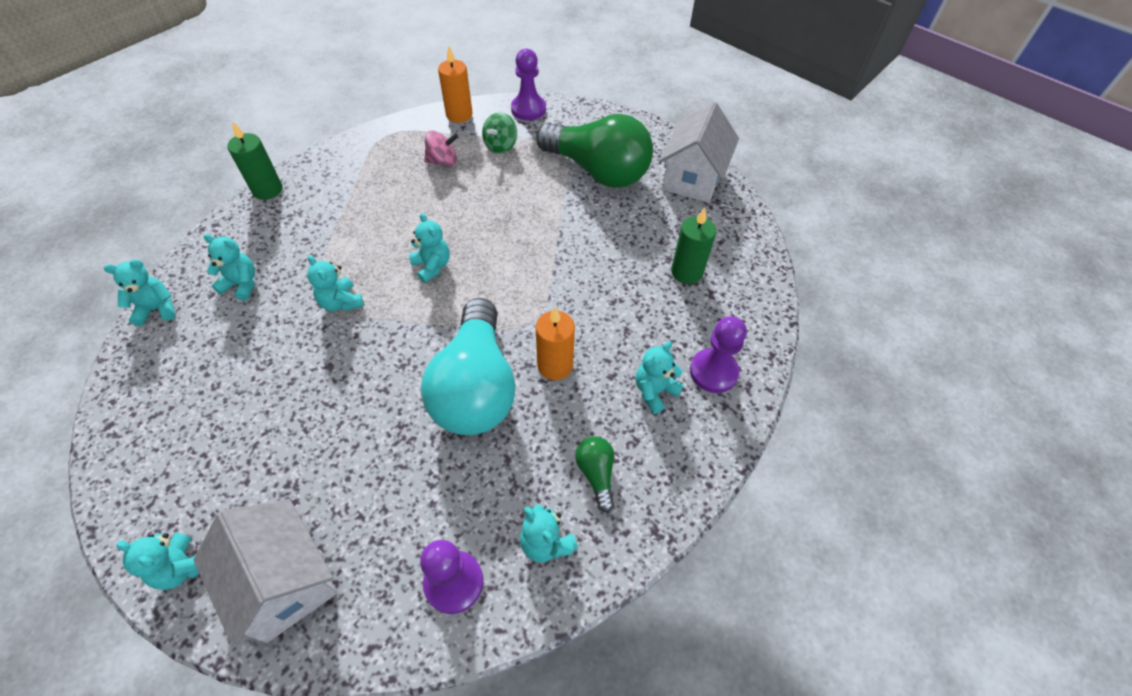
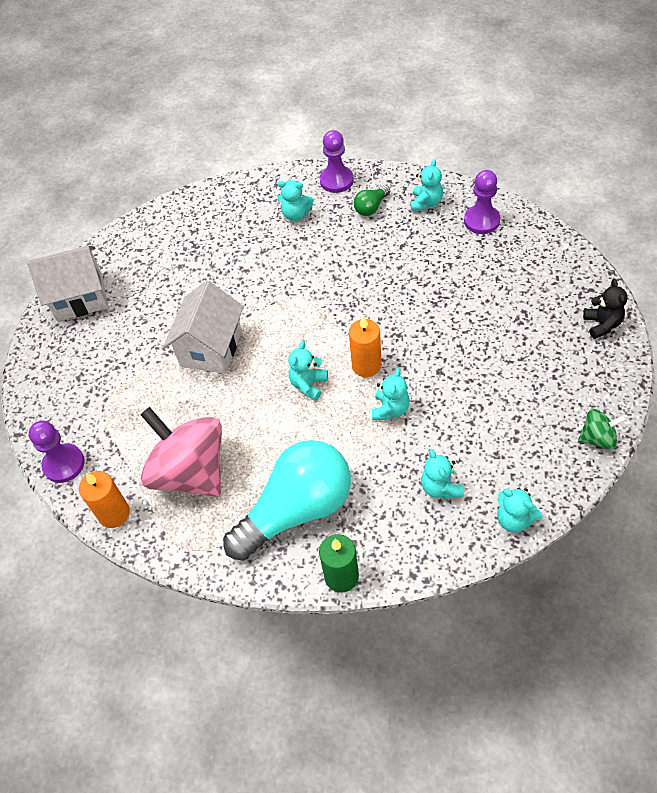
camera: 120 degrees left, 0 degrees up
turquoise teddy bear [116,533,199,590] -> black teddy bear [583,279,628,339]
white house [193,499,337,648] -> white house moved to [163,281,244,374]
turquoise light bulb [421,298,516,435] -> turquoise light bulb moved to [223,440,351,561]
pink spinning top [424,130,458,167] -> pink spinning top [140,407,222,497], size x2.18
green spinning top [482,112,517,154] -> green spinning top moved to [578,409,626,450]
orange candle [535,307,575,380] -> orange candle moved to [349,315,382,377]
green light bulb [536,114,653,188] -> none
green candle [671,208,716,284] -> none
purple pawn [690,316,747,393] -> purple pawn moved to [320,130,354,193]

